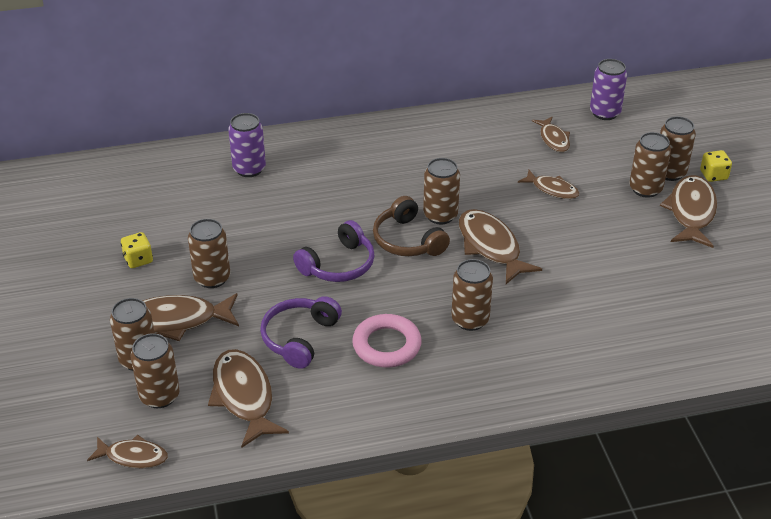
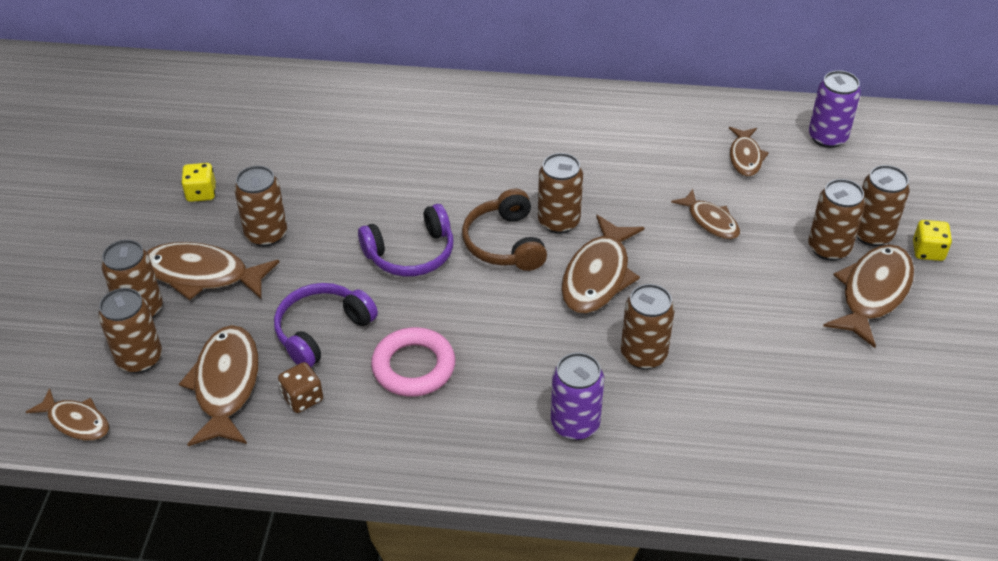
camera: 20 degrees right, 5 degrees up
purple can [228,113,266,177] -> purple can moved to [551,353,604,440]
brown can [451,259,493,331] -> brown can moved to [621,284,675,369]
brown fish [459,209,542,284] -> brown fish turned 150 degrees counterclockwise [561,215,644,314]
none -> brown dice [278,362,323,413]

